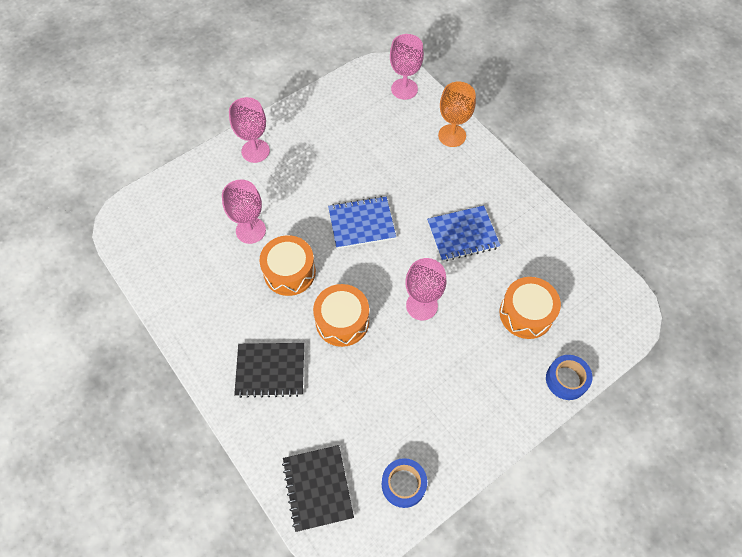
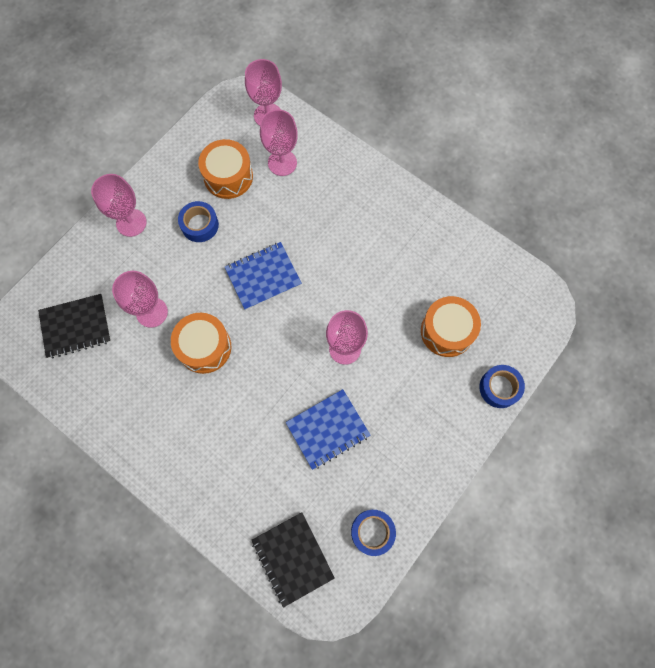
camera: 15 degrees left, 10 degrees up
black notebook [234,343,304,398] -> black notebook moved to [38,294,111,359]
orange drum [313,284,369,347] -> orange drum moved to [198,139,253,199]
blue notebook [427,205,501,261] -> blue notebook moved to [285,389,370,470]
orange goblet [438,82,476,147] -> none
none -> blue tape [178,201,219,242]
none -> pink goblet [260,109,298,176]

